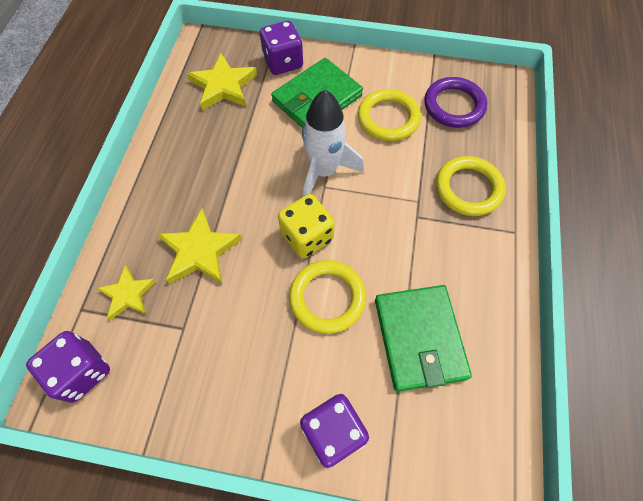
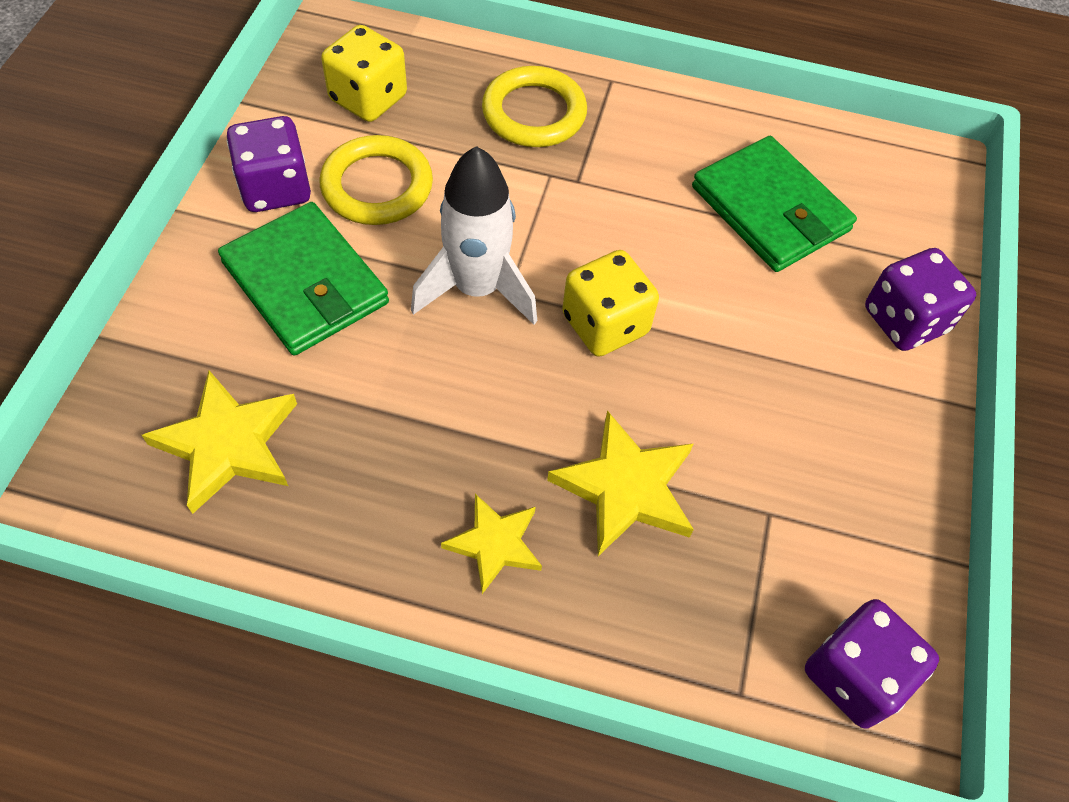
camera: 90 degrees left, 5 degrees down
yellow star [97,265,156,320] -> yellow star moved to [441,494,542,594]
purple dice [260,21,303,75] -> purple dice moved to [227,116,311,212]
yellow ring [289,260,366,334] -> none
green wallet [375,285,472,392] -> green wallet turned 60 degrees clockwise [692,136,857,272]
purple ring [424,77,487,128] -> yellow dice [321,25,407,122]

